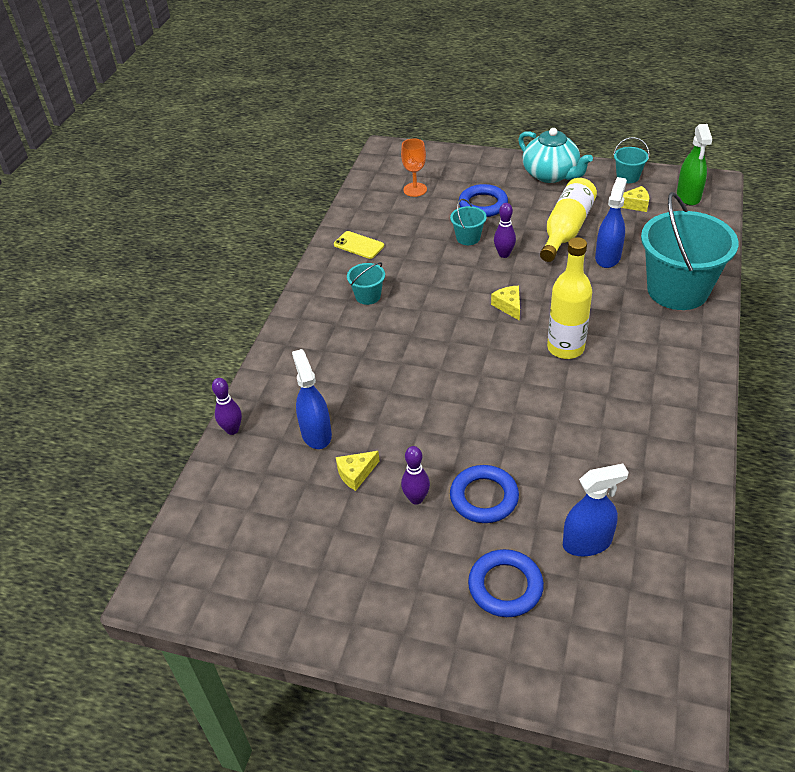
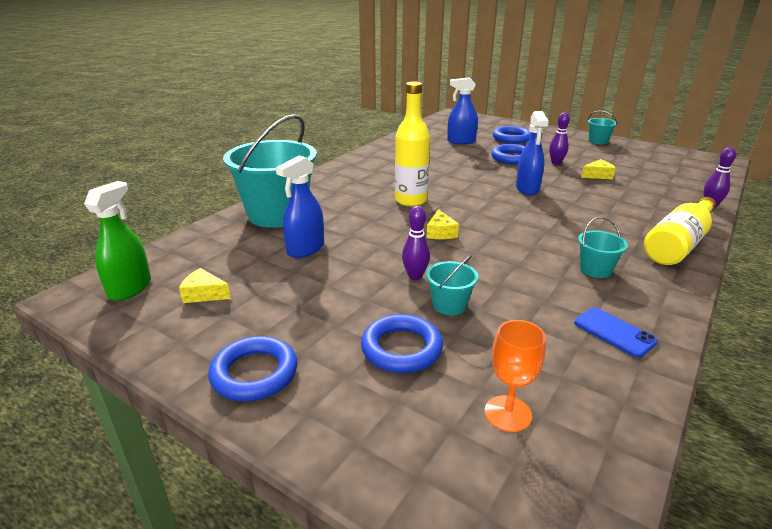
camera: 165 degrees left, 15 degrees down
blue spray bottle [292,349,332,449] -> blue spray bottle moved to [516,111,549,195]
yellow phone [334,231,384,259] -> blue phone [574,307,658,358]
turquoise teapot [518,128,593,183] -> blue ring [208,336,298,401]
yellow bottle [540,178,597,262] -> yellow bottle moved to [644,197,716,265]
turquoise bucket [613,137,649,183] -> turquoise bucket moved to [588,111,617,144]

